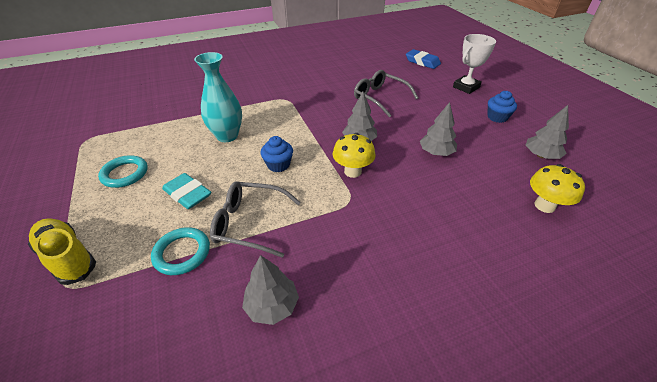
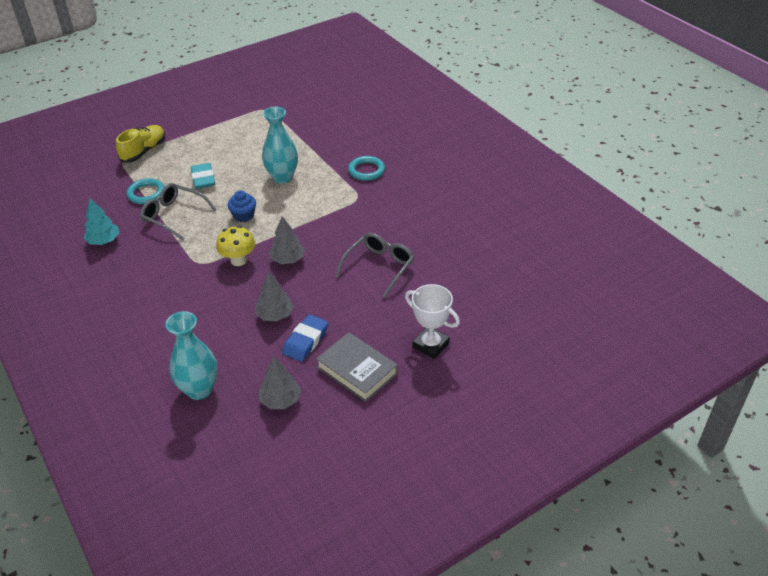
camera: 80 degrees right, 0 degrees up
turquoise ring [98,155,148,188] -> turquoise ring moved to [348,156,385,181]
turquoise eraser [162,173,211,209] -> turquoise eraser turned 45 degrees counterclockwise [191,163,215,189]
grey glasses [210,181,301,258] -> grey glasses turned 60 degrees counterclockwise [140,183,217,240]
grey tree [242,255,299,325] -> turquoise tree [83,198,119,245]
blue eraser [406,49,441,69] -> blue eraser moved to [282,314,328,362]
blue cupcake [488,91,517,123] -> grey book [316,332,398,402]
yellow mushroom [530,164,585,213] -> turquoise vase [165,311,218,400]

